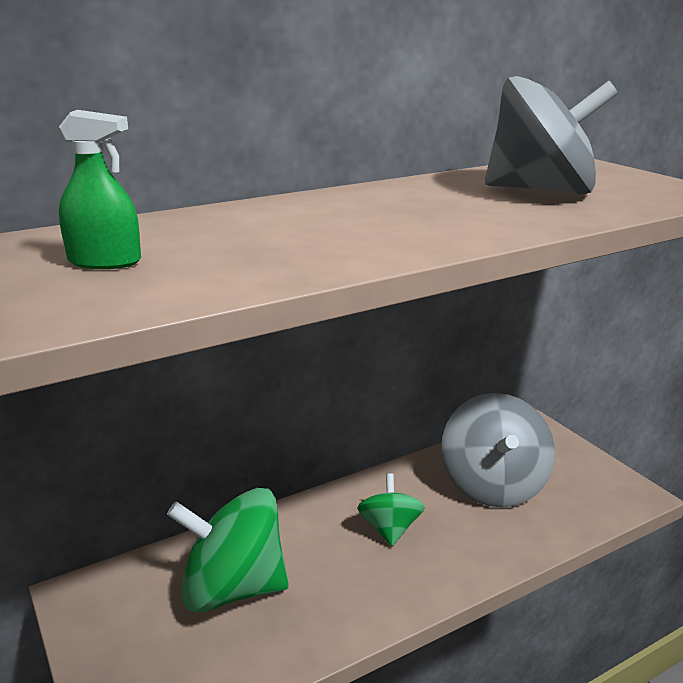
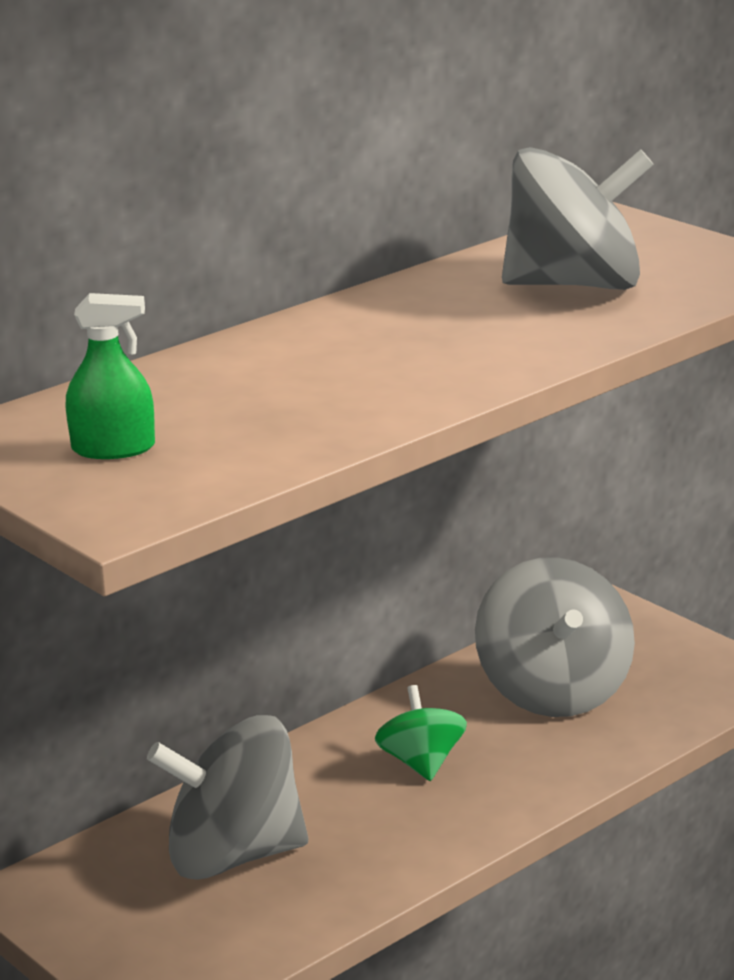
camera: 10 degrees left, 0 degrees up
green spinning top [167,488,289,612] -> grey spinning top [147,715,308,880]

